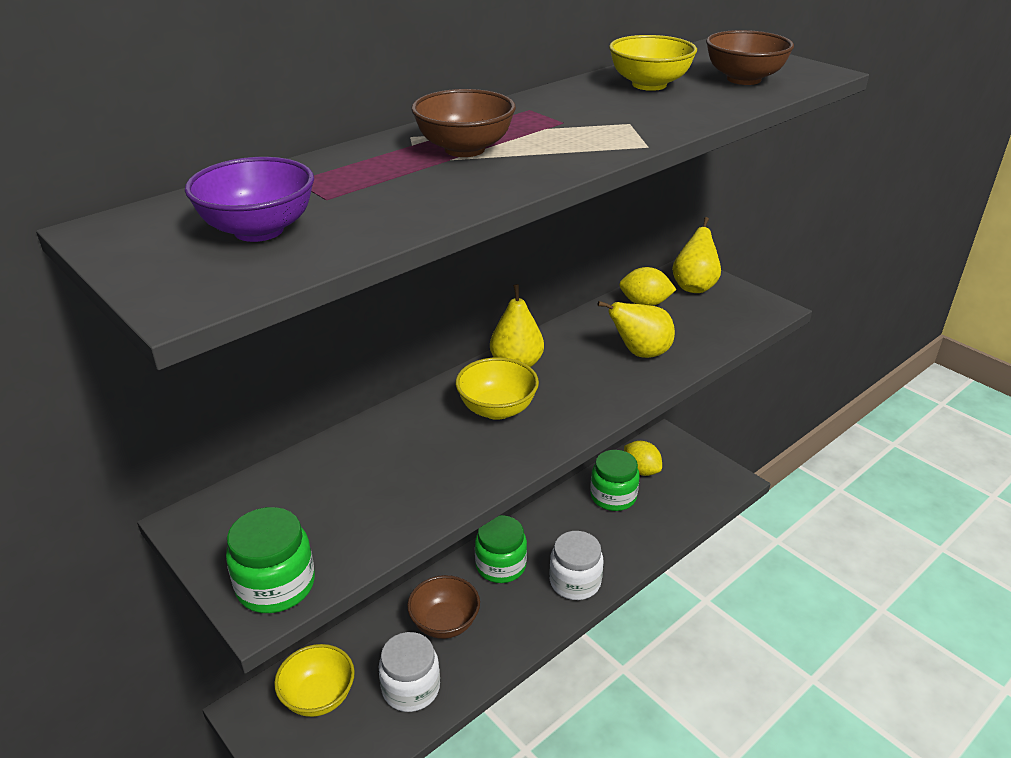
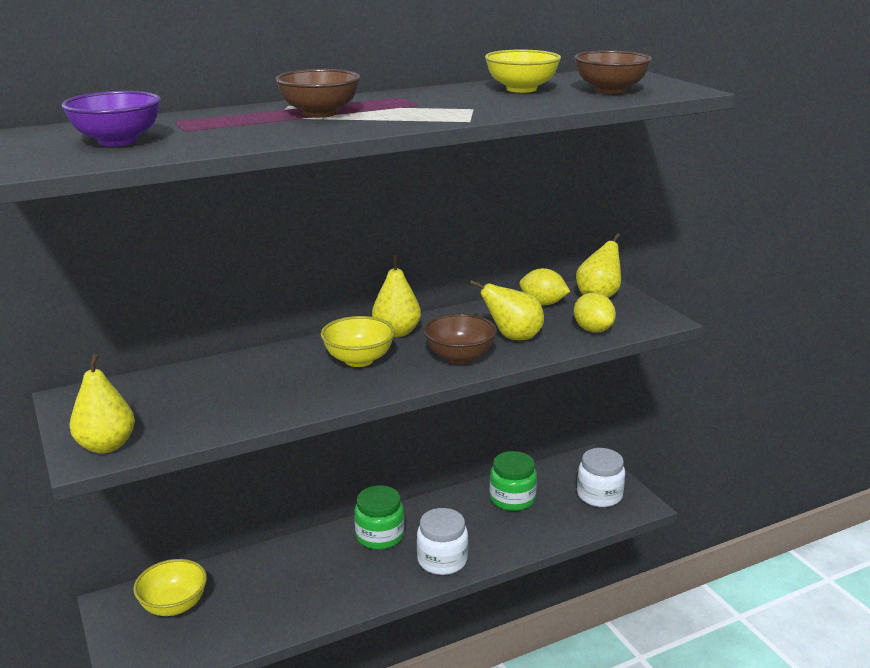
camera: 15 degrees right, 10 degrees down
green jar [226,507,315,613] -> yellow pear [69,354,135,454]
white jar [378,632,440,712] -> white jar moved to [577,448,625,507]
brown bowl [407,575,480,639] -> brown bowl moved to [423,313,497,364]
yellow lemon [624,441,662,476] -> yellow lemon moved to [574,293,616,333]

